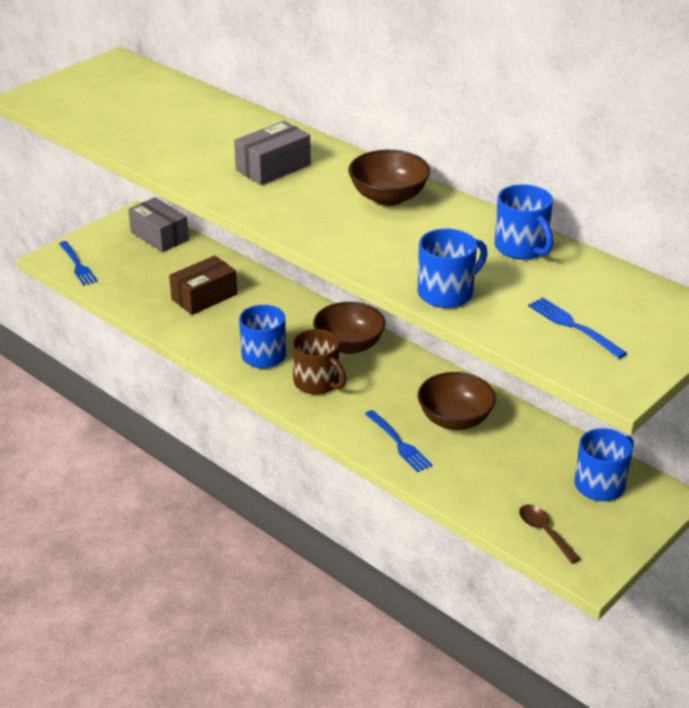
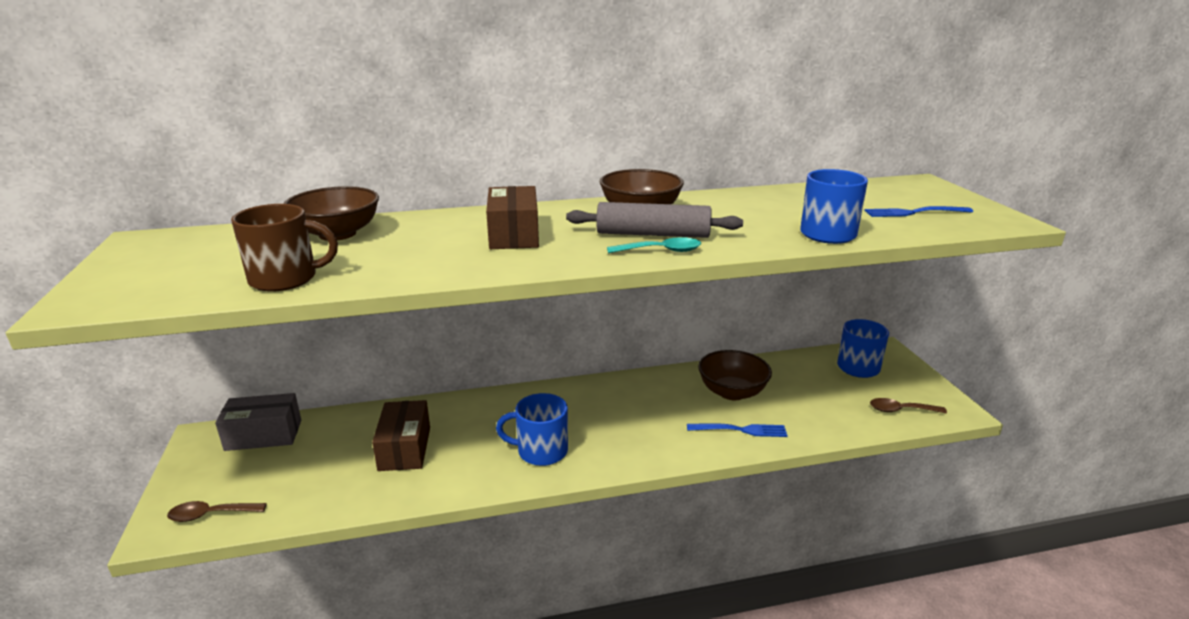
camera: 55 degrees left, 10 degrees down
blue fork [59,241,98,286] -> brown spoon [167,501,267,522]
grey box [234,121,311,185] -> brown box [486,186,539,249]
brown mug [292,329,347,394] -> brown mug moved to [231,204,338,292]
brown bowl [313,302,386,354] -> brown bowl moved to [284,186,379,241]
blue mug [495,184,553,260] -> none
none -> grey rolling pin [566,202,743,238]
none -> turquoise spoon [607,237,701,253]

